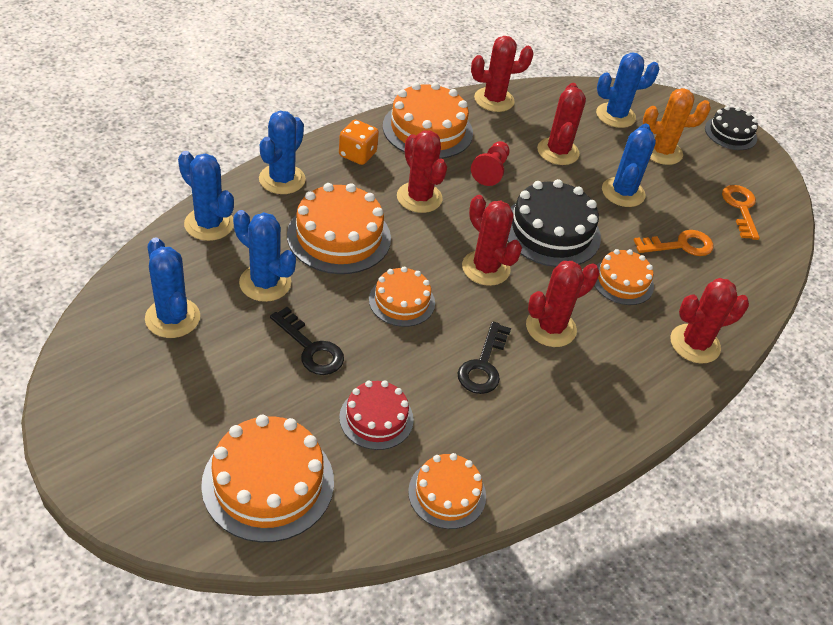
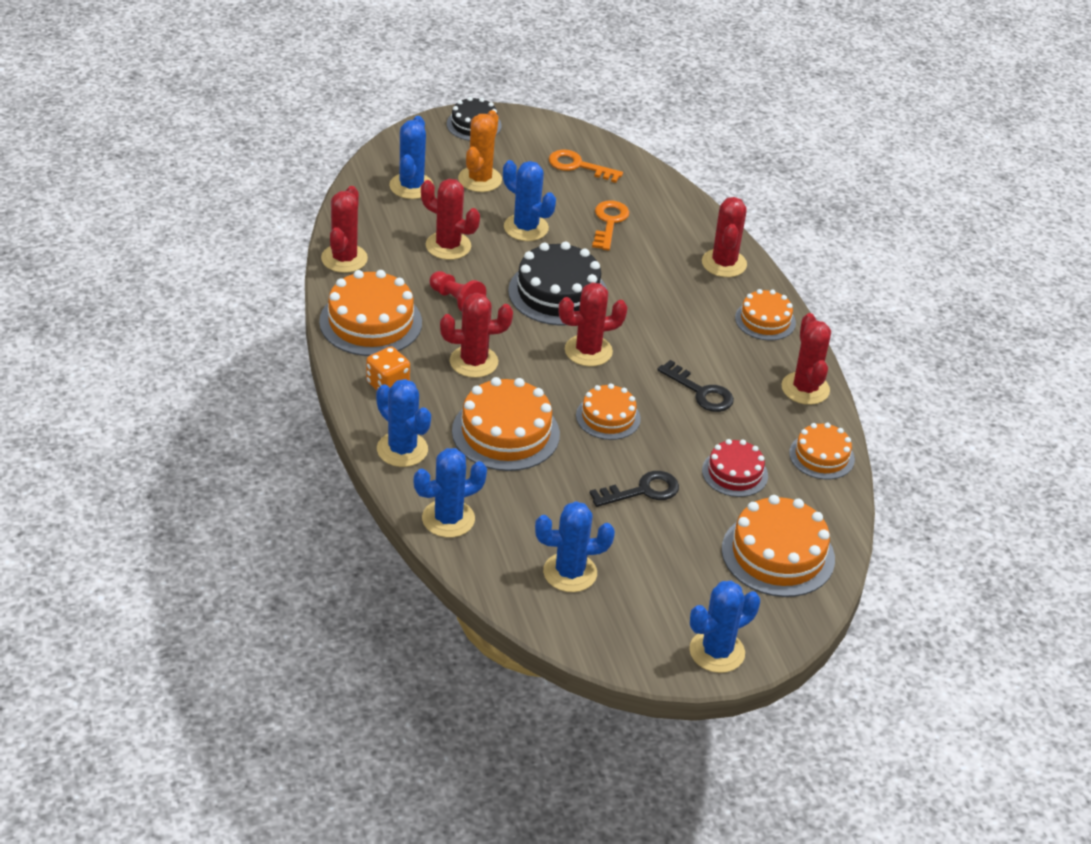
camera: 65 degrees left, 5 degrees down
blue cactus [233,210,296,302] -> blue cactus moved to [689,581,760,673]
red cactus [526,261,599,347] -> red cactus moved to [781,313,831,405]
orange cake [594,249,654,305] -> orange cake moved to [735,289,796,340]

